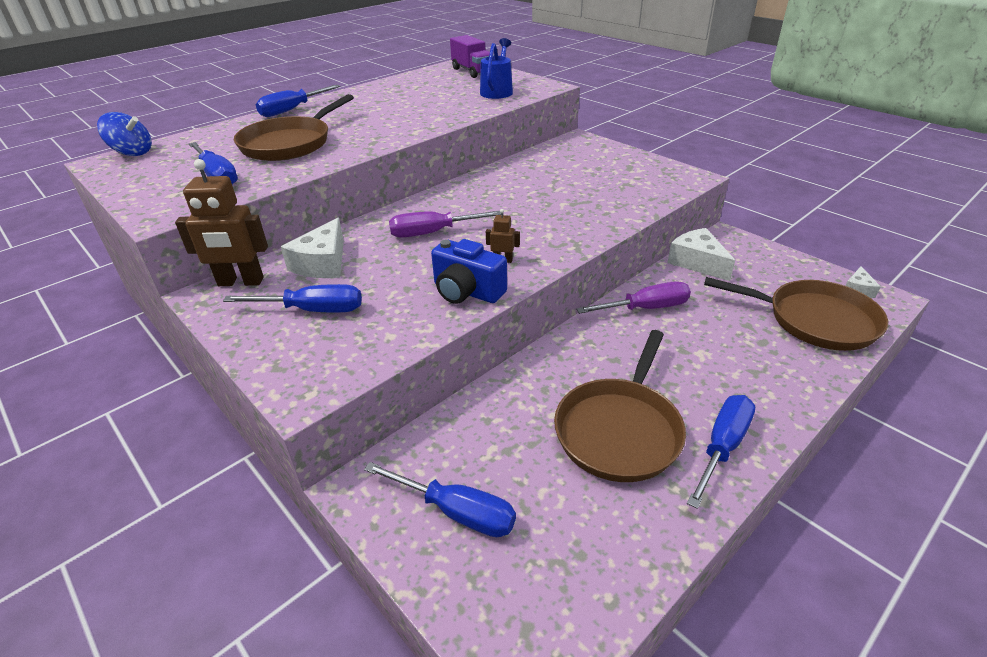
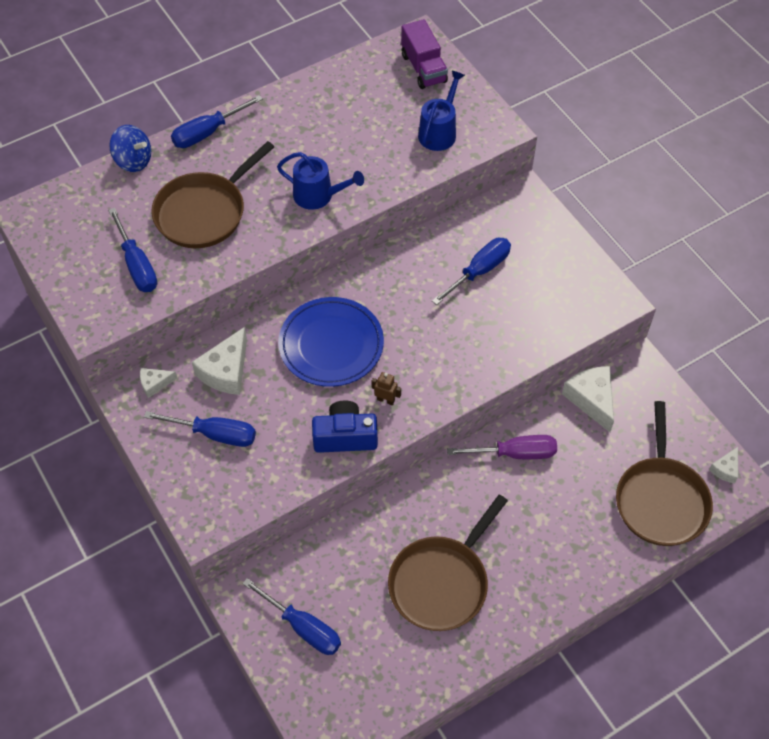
camera: 10 degrees right, 20 degrees up
blue spinning top [97,112,152,156] -> blue spinning top moved to [109,125,151,172]
brown robot [175,159,268,286] -> white cheese [140,368,178,398]
purple screwdriver [389,211,501,238] -> blue plate [278,297,384,387]
blue camera [431,239,507,304] -> blue camera turned 135 degrees clockwise [312,400,378,453]
blue screwdriver [687,395,755,509] -> blue screwdriver moved to [432,238,511,305]
brown pan [704,277,888,351] -> brown pan turned 60 degrees clockwise [616,401,713,546]
none -> blue watering can [277,152,364,210]

